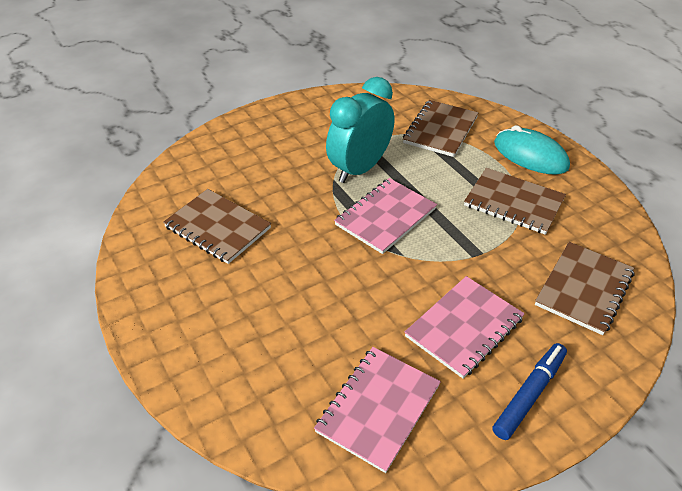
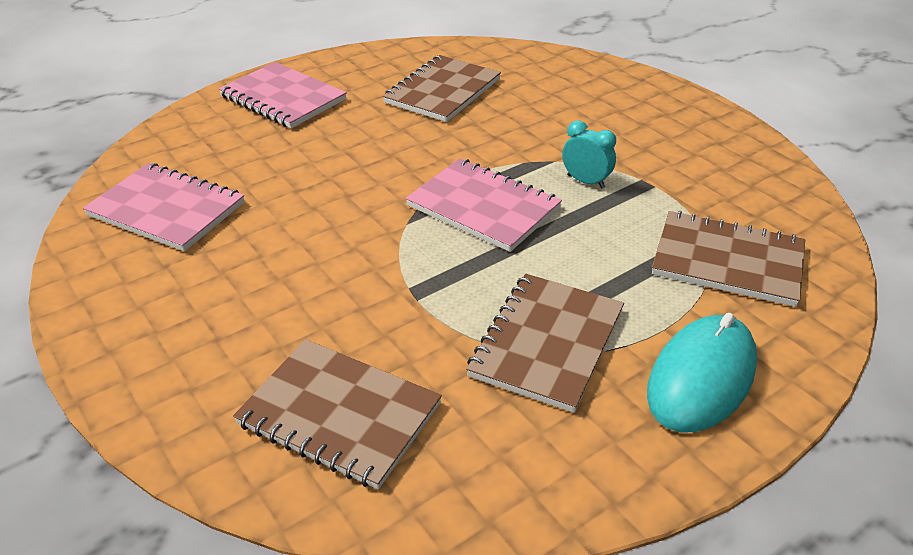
camera: 85 degrees right, 5 degrees down
turquoise clock [326,77,394,183] -> turquoise clock [562,120,616,188], size x0.45
pink notebook [405,276,525,379] -> pink notebook moved to [219,62,347,128]
blue marker [492,343,567,440] -> none

